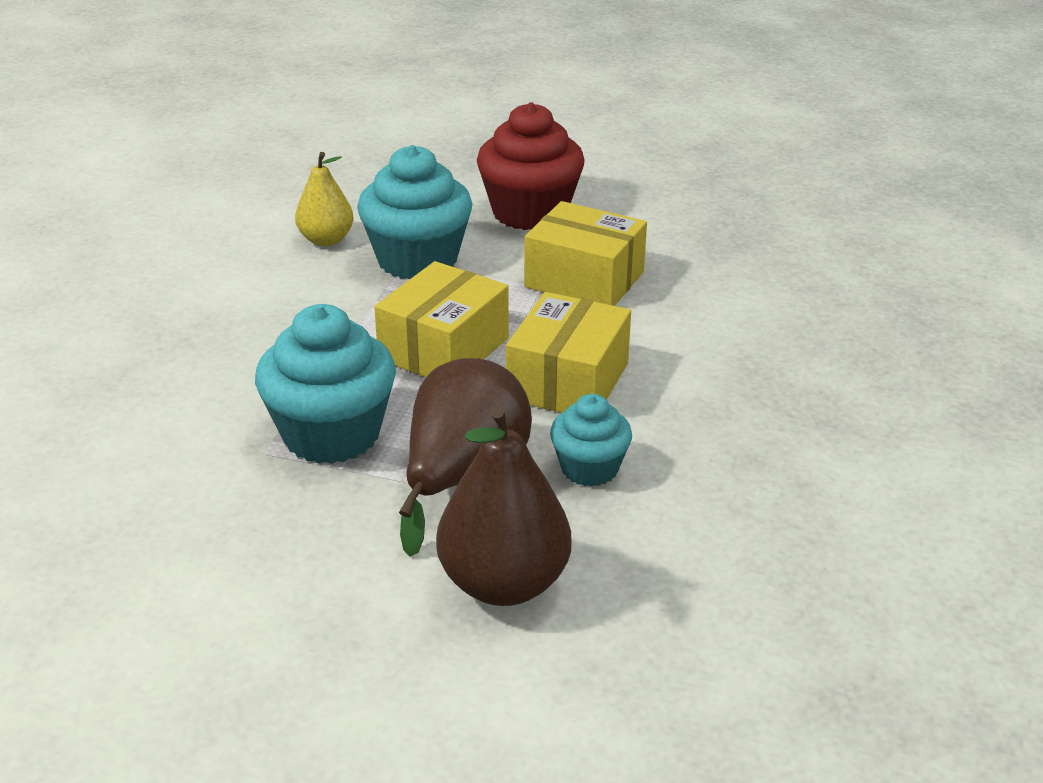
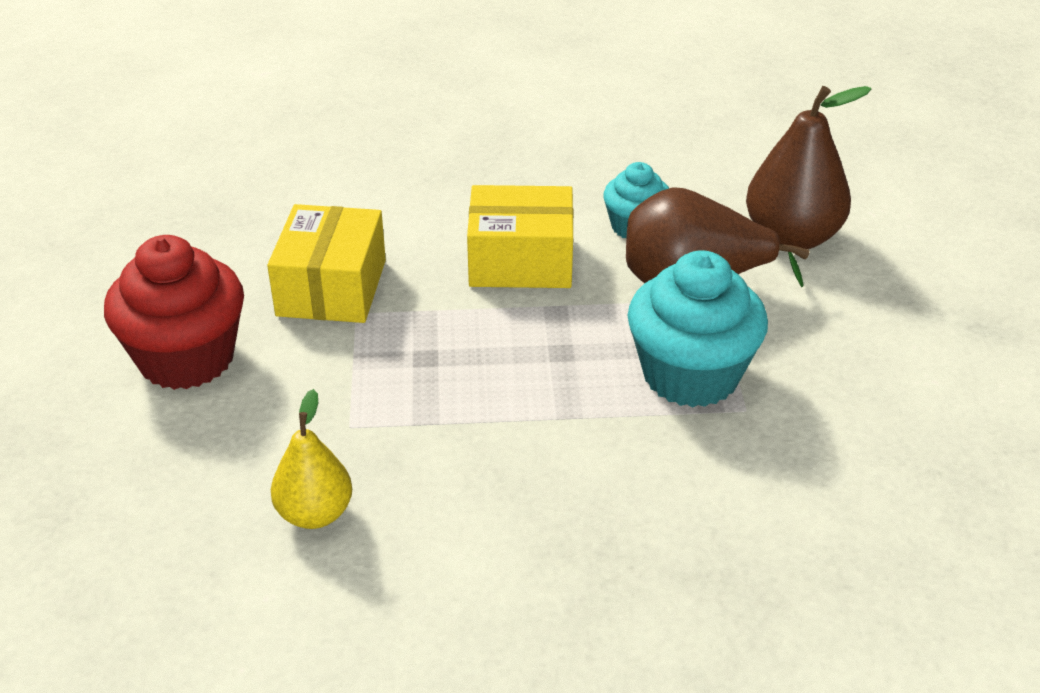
camera: 110 degrees left, 5 degrees up
turquoise cupcake [357,145,472,279] -> none
yellow box [374,261,509,377] -> none

